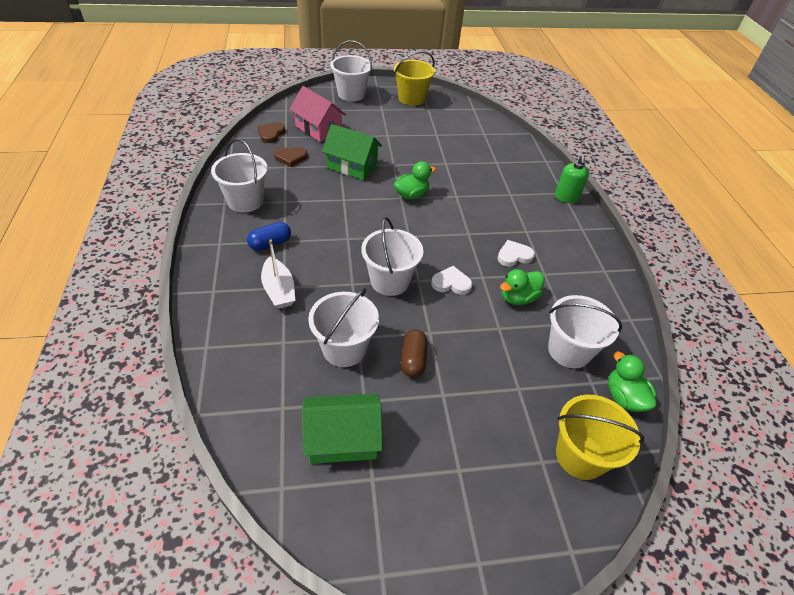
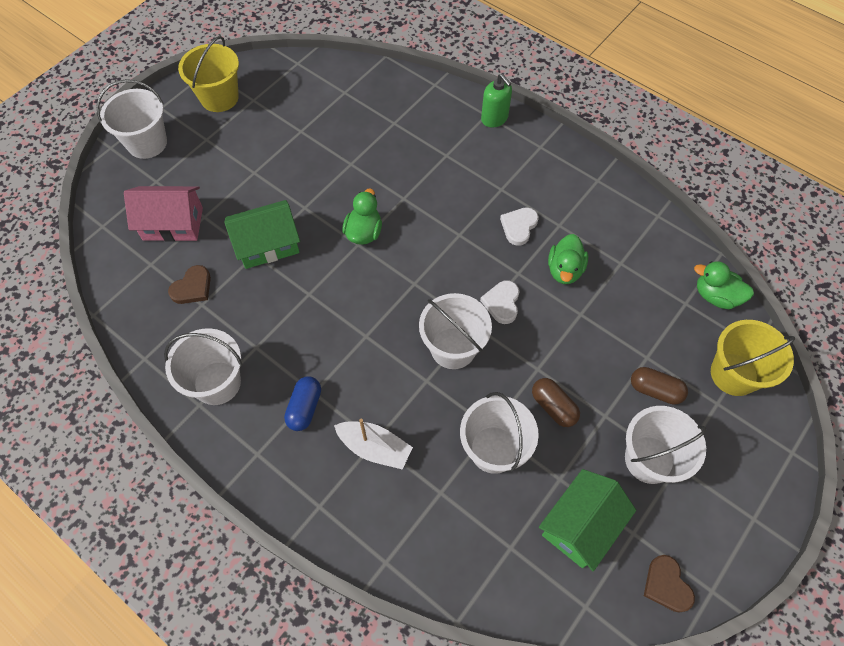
camera: 40 degrees left, 15 degrees up
brown heart [258,122,286,143] -> brown heart moved to [644,555,695,613]
white heart [431,266,472,295] -> white heart turned 45 degrees counterclockwise [480,280,519,324]
white bucket [548,295,622,368] -> white bucket moved to [625,406,706,484]
none -> brown capsule [631,367,688,405]

